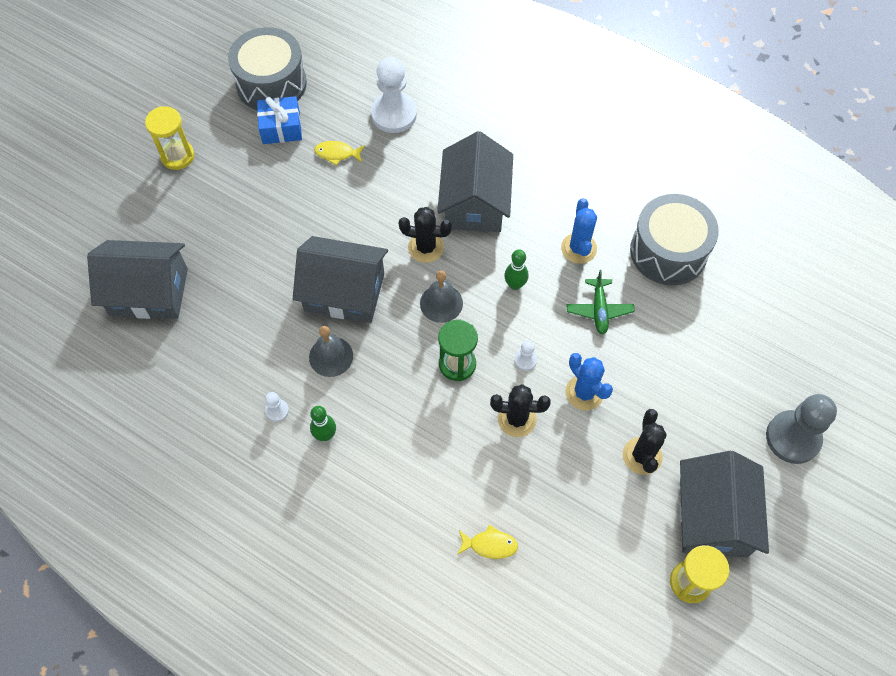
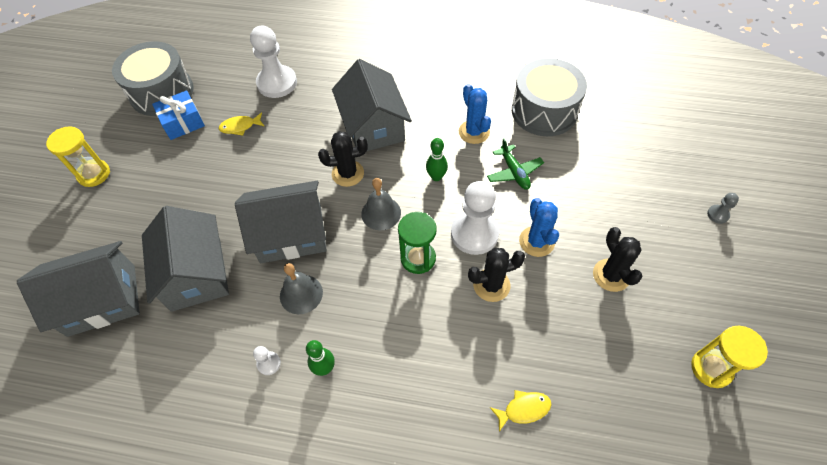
camera: 20 degrees left, 5 degrees down
white pawn [514,340,537,371] -> white pawn [451,181,499,255], size x2.30
blue cactus [566,353,613,410] -> blue cactus turned 45 degrees clockwise [519,198,559,257]
grey house [679,451,769,558] -> grey house moved to [142,206,229,312]
grey pawn [766,394,837,464] -> grey pawn [707,193,739,224], size x0.43

